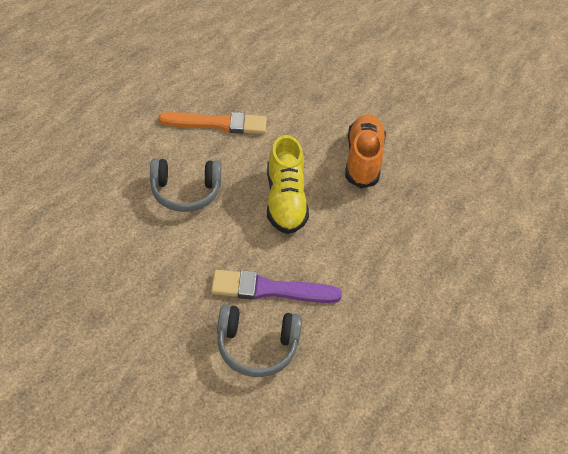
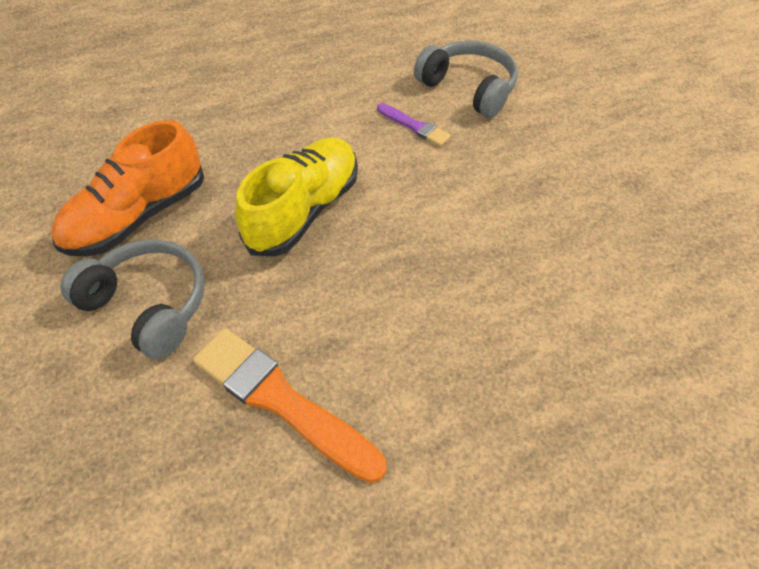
camera: 140 degrees left, 5 degrees up
grey headphones [150,159,221,212] -> grey headphones moved to [60,239,205,359]
purple brush [211,270,342,303] -> purple brush [377,103,451,147], size x0.52

